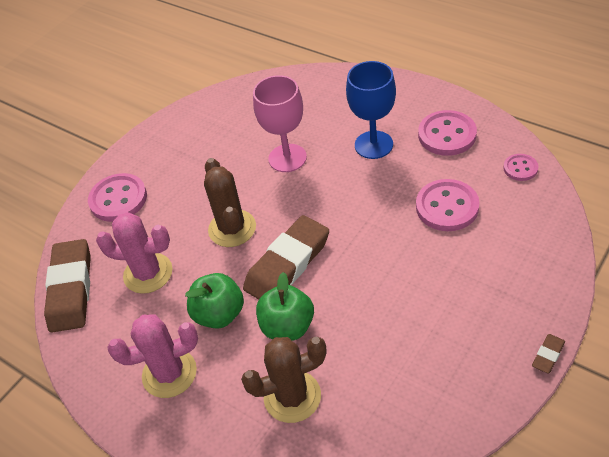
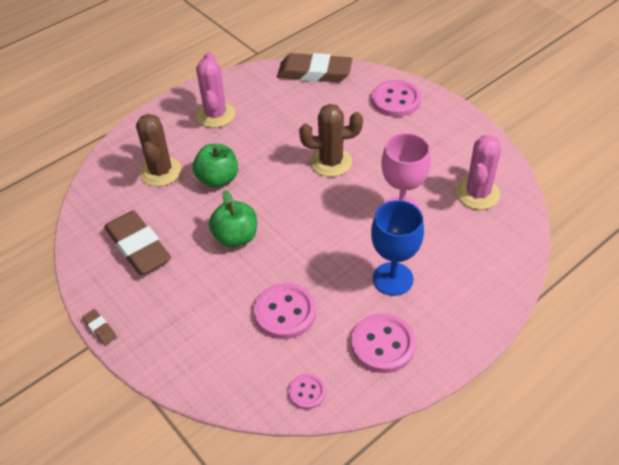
camera: 100 degrees right, 0 degrees up
pink cactus [96,212,172,294] -> pink cactus moved to [456,135,501,210]
green apple [185,273,244,329] -> green apple moved to [209,190,257,247]
brown eraser [243,215,329,300] -> brown eraser moved to [104,210,171,275]

